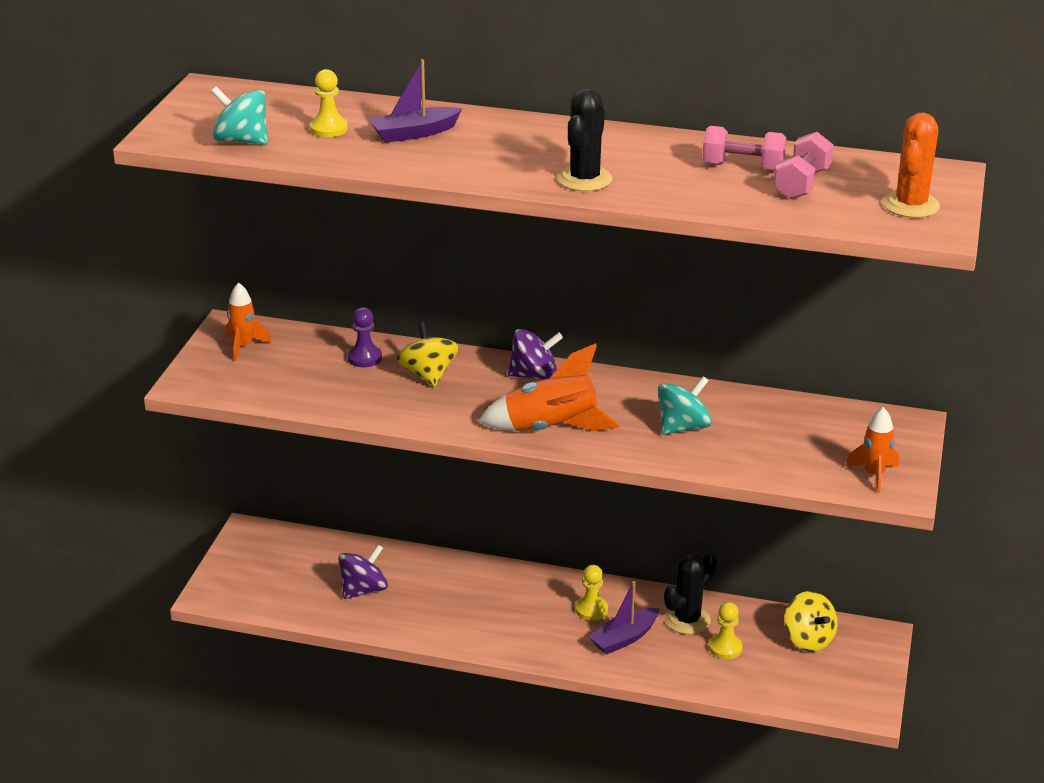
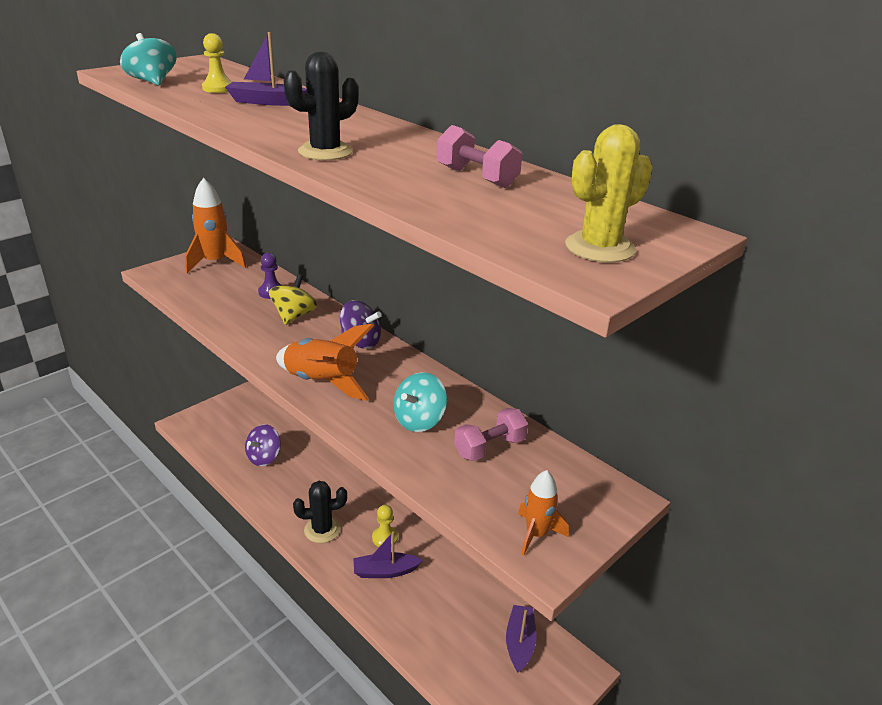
camera: 30 degrees right, 0 degrees up
orange rocket [225,282,271,361] -> orange rocket [185,178,246,273], size x1.67
purple spinning top [338,545,388,599] -> purple spinning top turned 135 degrees clockwise [245,424,281,466]
turquoise spinning top [658,376,712,435] -> turquoise spinning top turned 135 degrees clockwise [394,372,447,432]
black cactus [664,553,717,635] -> black cactus moved to [293,481,347,543]
yellow pawn [709,602,743,659] -> none
pink dumbbell [774,132,834,199] -> pink dumbbell moved to [454,408,528,461]
yellow spinning top [784,591,838,652] -> purple boat [506,605,536,673]
orange cactus [882,113,940,218] -> yellow cactus [565,124,653,263]

